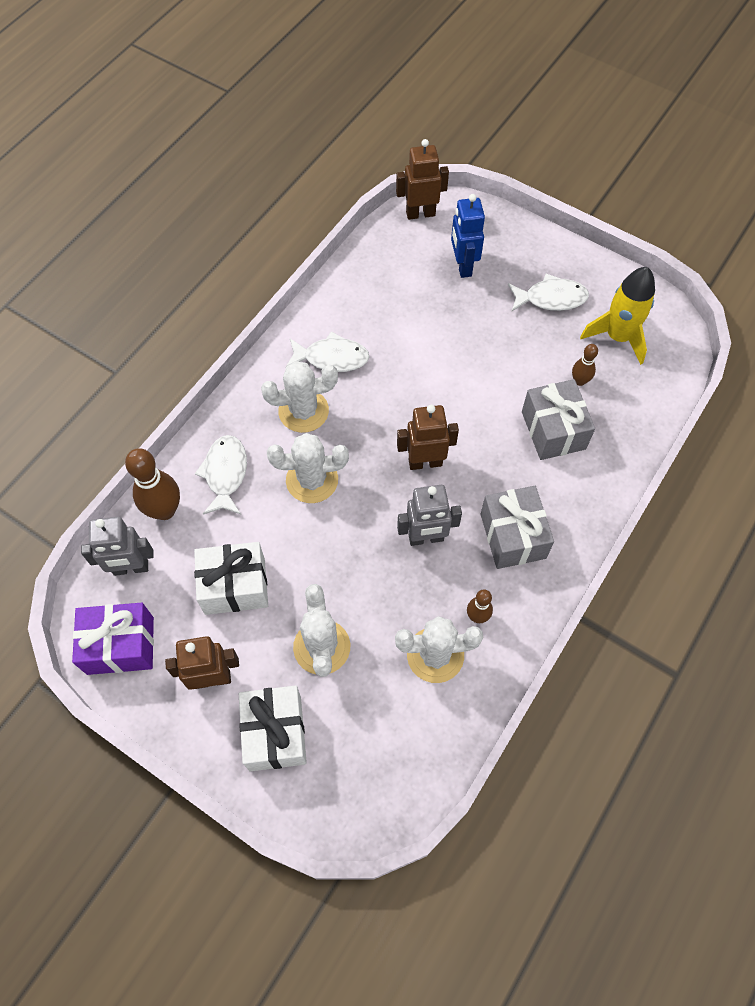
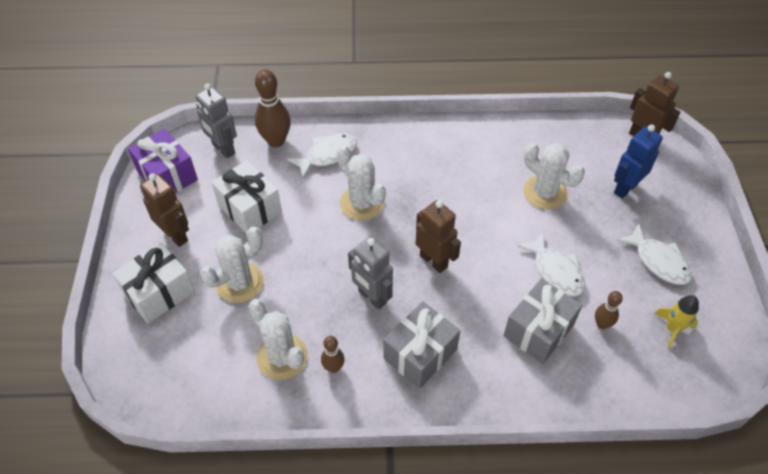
camera: 55 degrees right, 10 degrees down
white cactus [261,361,338,433] -> white cactus moved to [523,143,585,210]
white fish [287,332,369,372] -> white fish moved to [517,232,585,296]
yellow rocket [580,267,655,365] -> yellow rocket [654,295,699,349], size x0.60

